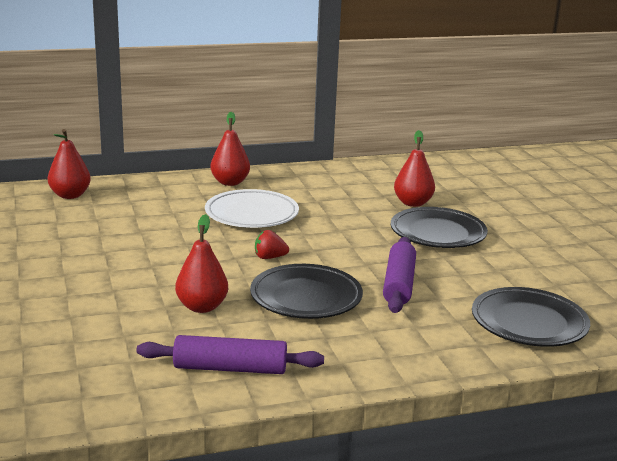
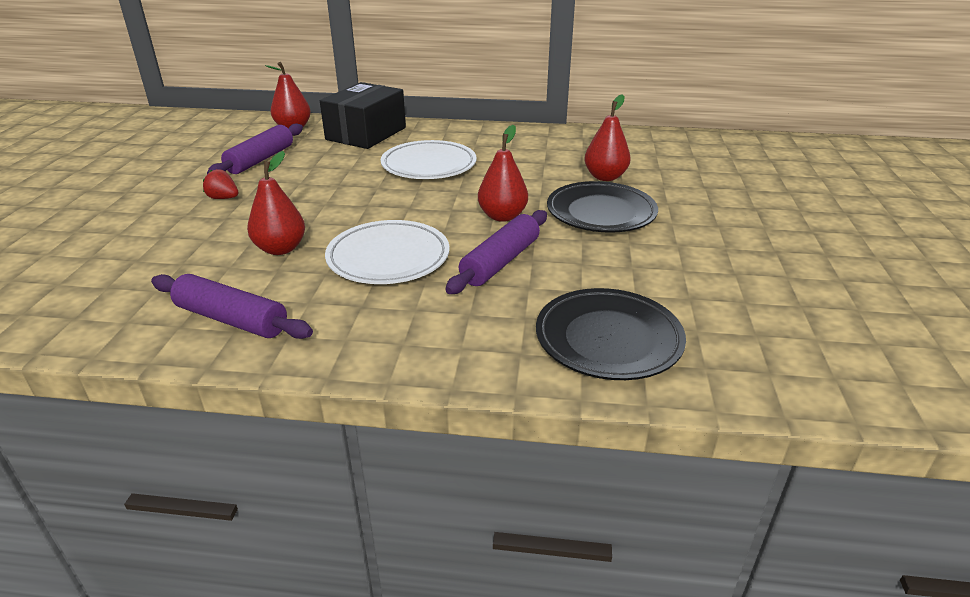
camera: 25 degrees right, 10 degrees up
red pear [210,112,250,186] -> red pear moved to [478,125,528,222]
black plate [250,264,363,319] -> white plate [325,220,449,284]
red strawberry [255,230,289,259] -> red strawberry moved to [203,169,238,199]
none -> purple rolling pin [207,123,303,174]
none -> black box [320,82,406,149]

